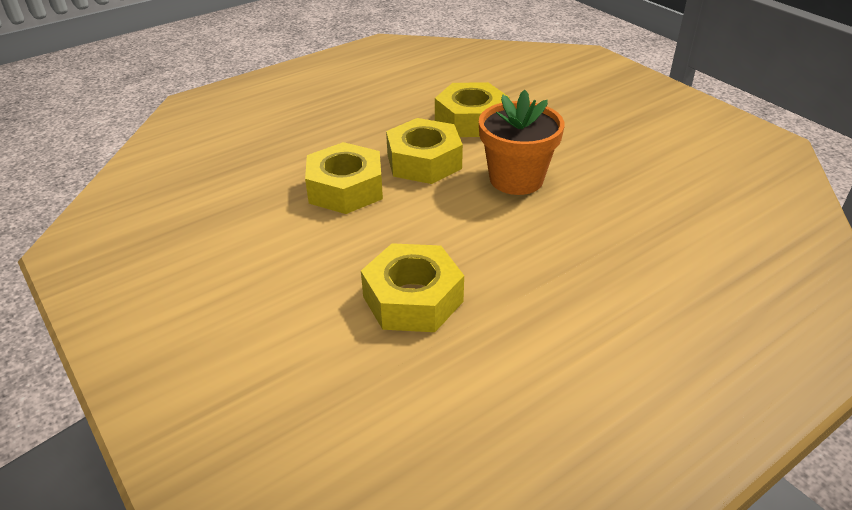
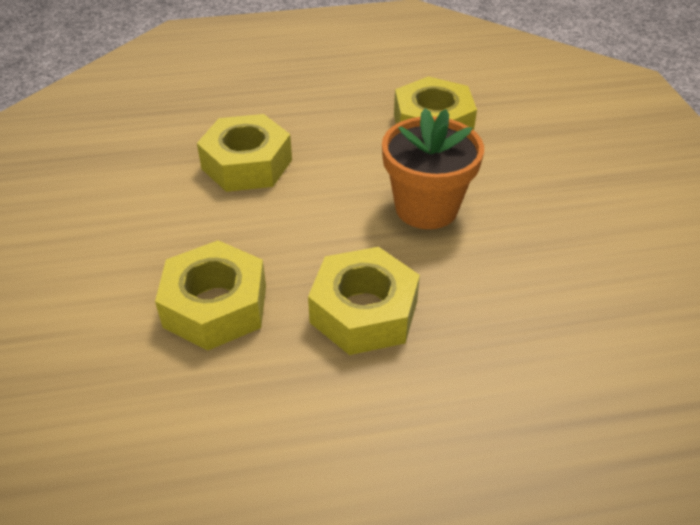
camera: 25 degrees right, 5 degrees up
yellow nut [386,118,463,184] -> yellow nut moved to [308,247,420,355]

